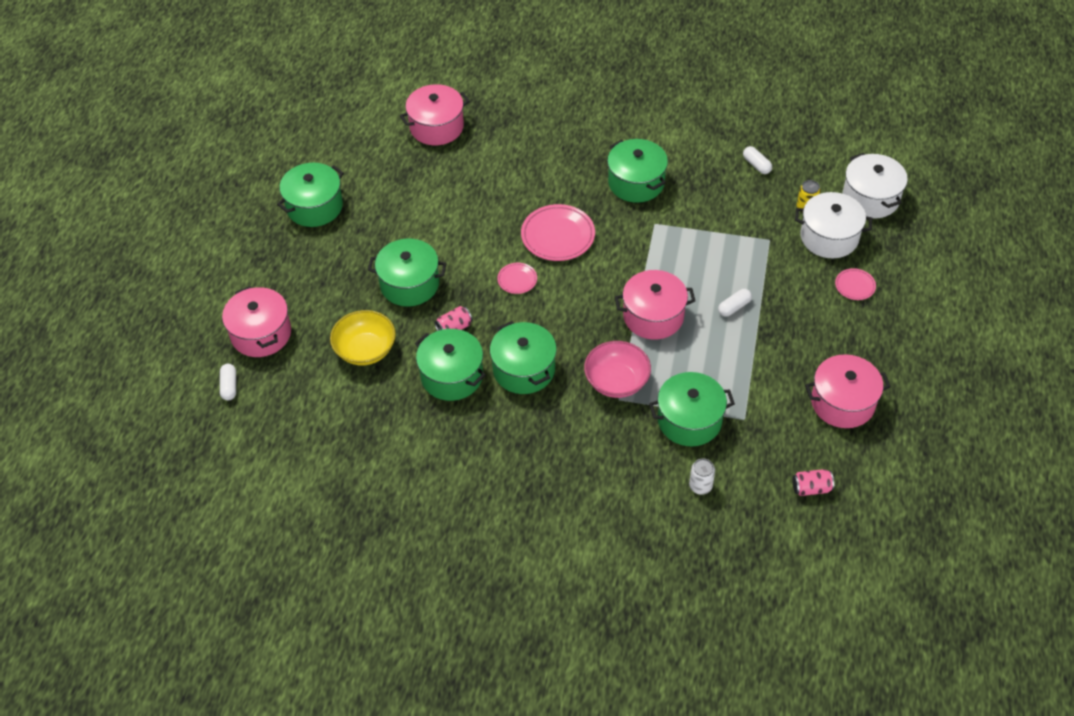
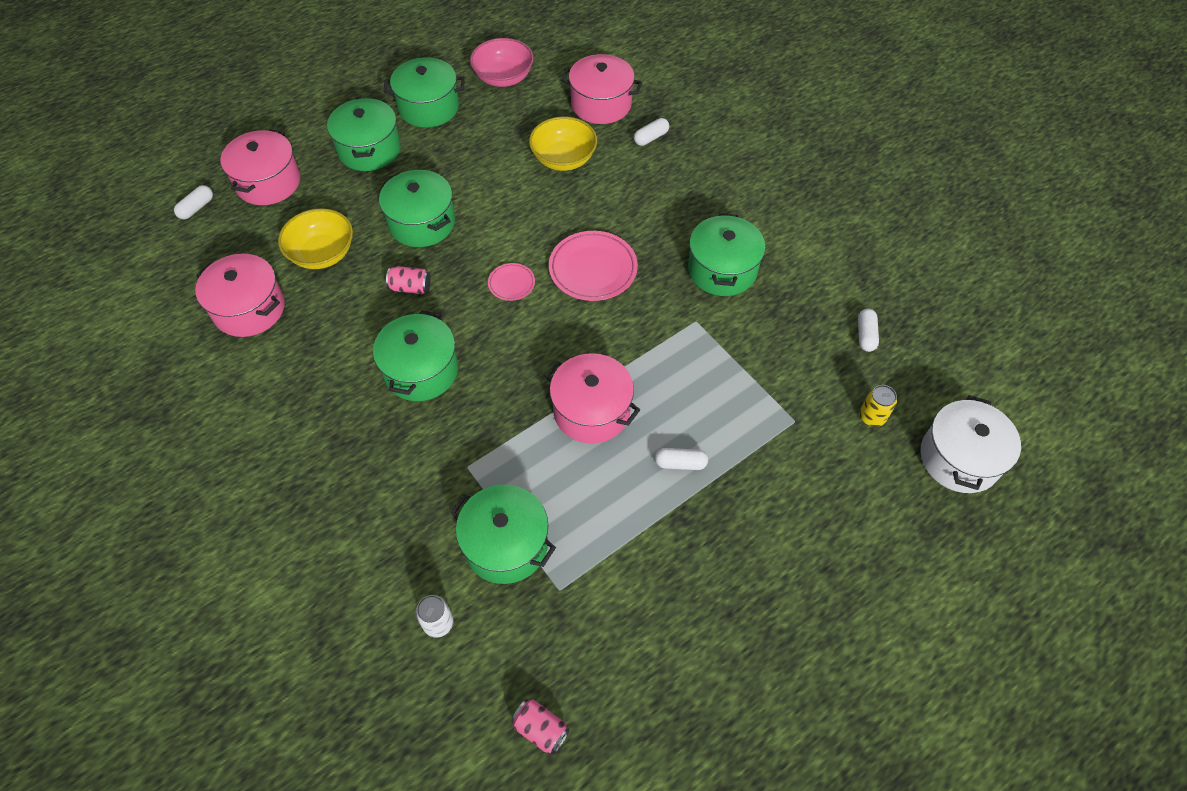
camera: 40 degrees right, 5 degrees up
green pot [415,329,486,401] -> green pot moved to [327,98,401,171]
pink bowl [584,341,651,398] -> pink bowl moved to [470,38,534,87]
white pot [795,192,872,258] -> none
pink pot [805,354,891,428] -> pink pot moved to [195,254,285,337]
pink plate [835,268,876,300] -> none
none -> yellow bowl [529,117,597,171]
none -> white capsule [634,118,669,146]

